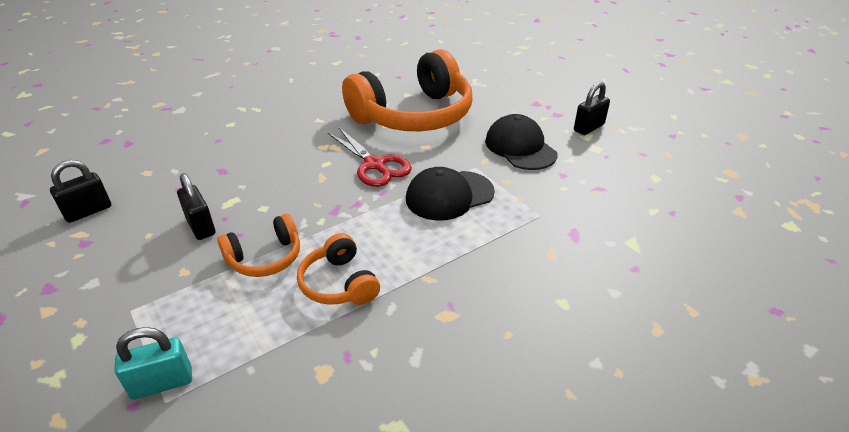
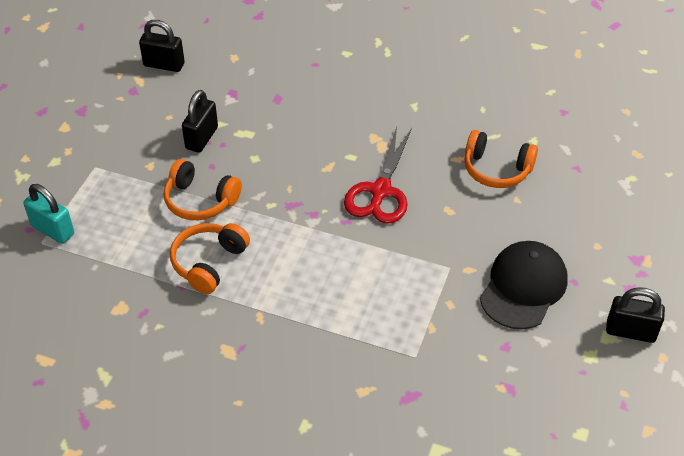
camera: 55 degrees right, 10 degrees up
orange headphones [342,49,472,131] -> orange headphones [465,130,538,188], size x0.46
black cap [406,167,495,221] -> none

